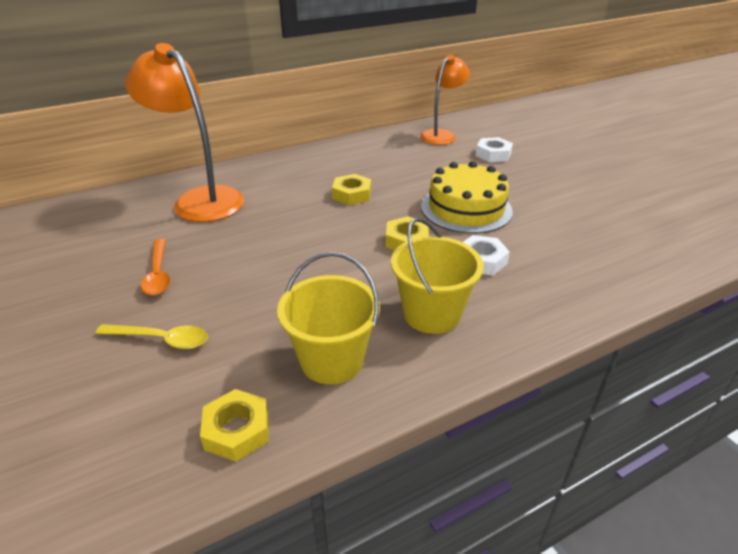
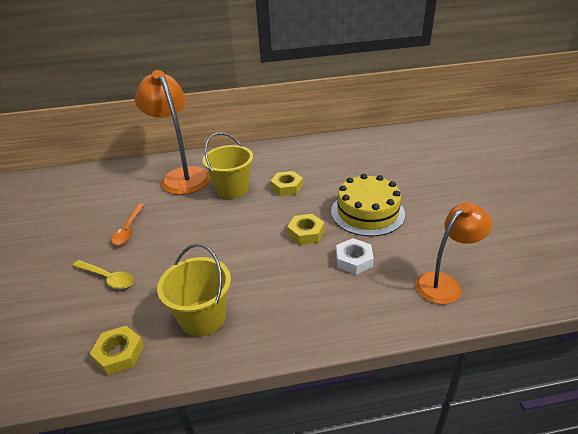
camera: 20 degrees right, 0 degrees up
yellow bucket [391,218,484,334] -> yellow bucket moved to [202,132,253,199]
orange lamp [420,54,470,145] -> orange lamp moved to [416,203,492,304]
white nut [475,137,513,162] -> none

